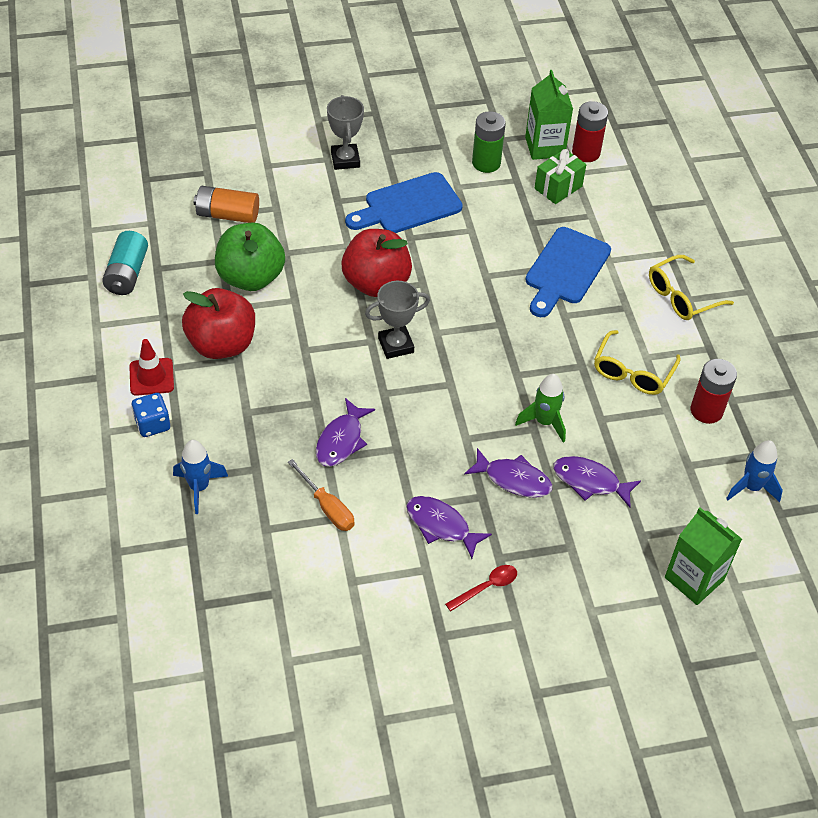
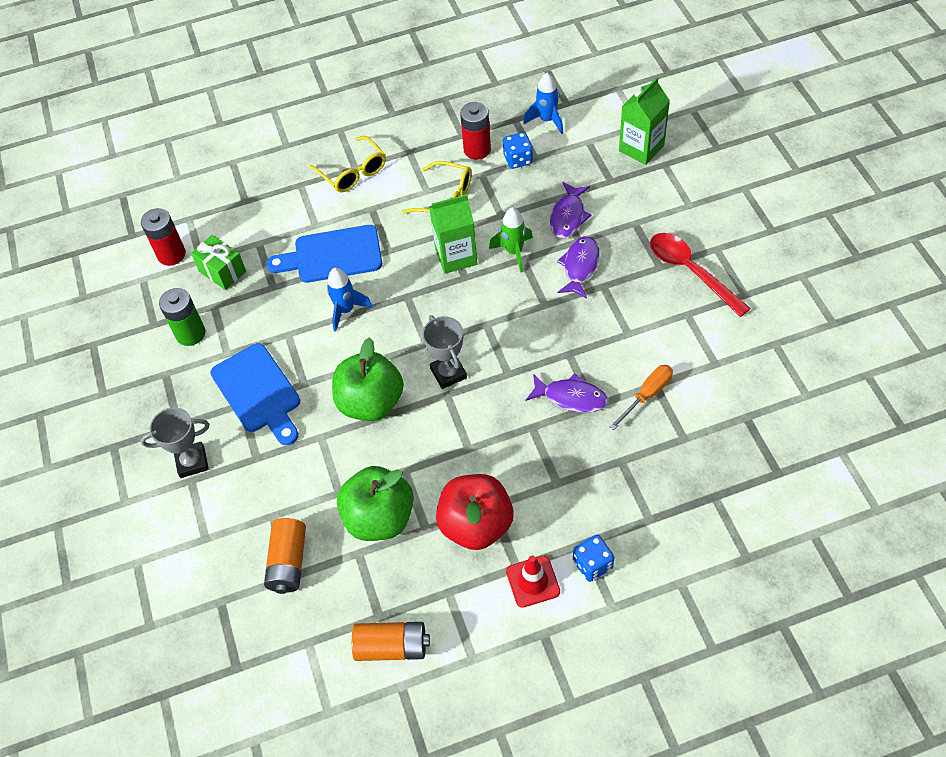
camera: 90 degrees left, 5 degrees up
turquoise battery [102,231,148,295] -> orange battery [352,622,430,661]
blue rocket [173,440,228,514] -> blue rocket moved to [327,268,373,332]
red apple [341,229,412,297] -> green apple [332,337,404,421]
purple fish [406,496,492,559] -> none
red spoon [445,565,517,611] -> red spoon [650,233,751,317], size x1.86
green carton [525,70,573,160] -> green carton moved to [429,194,478,274]
blue cutting board [525,227,611,317] -> blue cutting board turned 150 degrees clockwise [266,225,382,283]
none -> blue dice [503,132,533,169]

